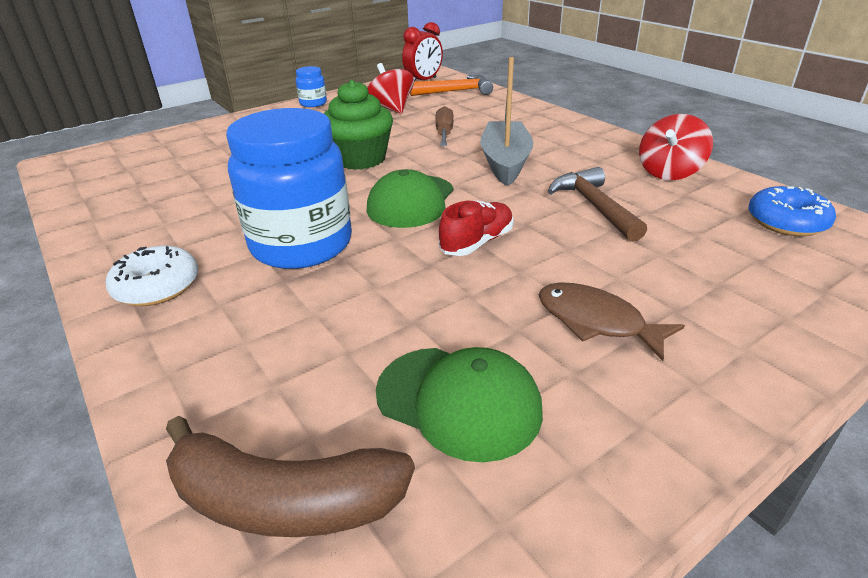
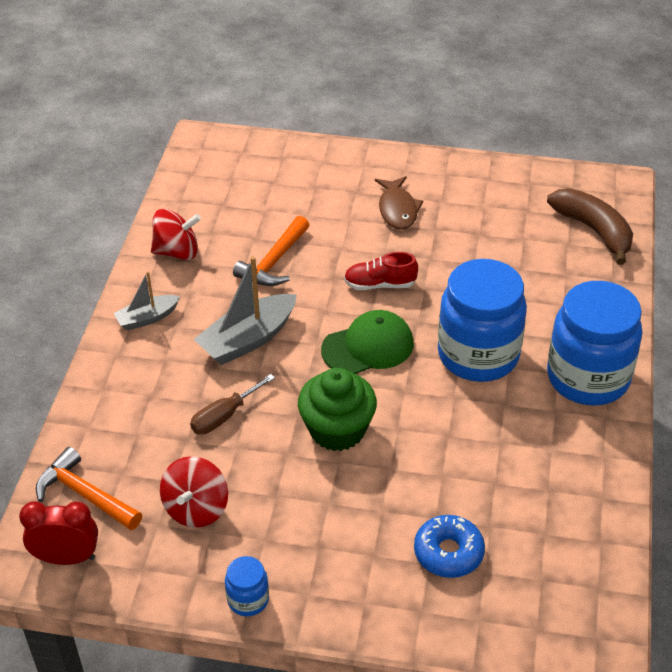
camera: 135 degrees left, 10 degrees up
white donut [106,246,198,306] -> blue jar [547,281,642,406]
green cap [376,347,543,462] -> none
brown hammer [548,167,647,242] -> orange hammer [233,216,309,286]
blue donut [748,186,836,236] -> blue donut moved to [414,515,485,578]
none -> grey boat [113,271,180,331]

